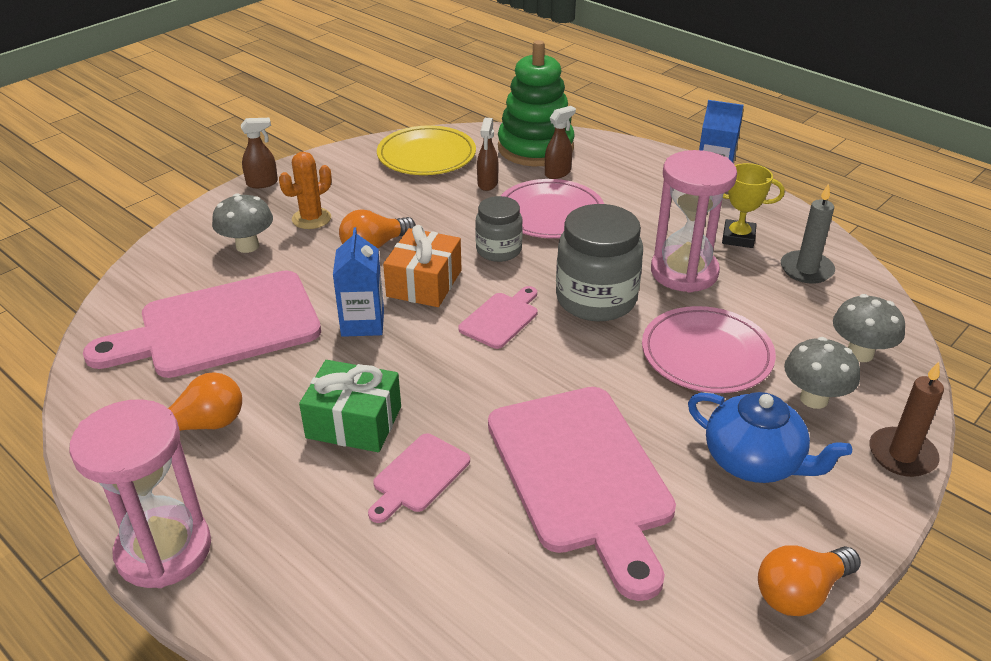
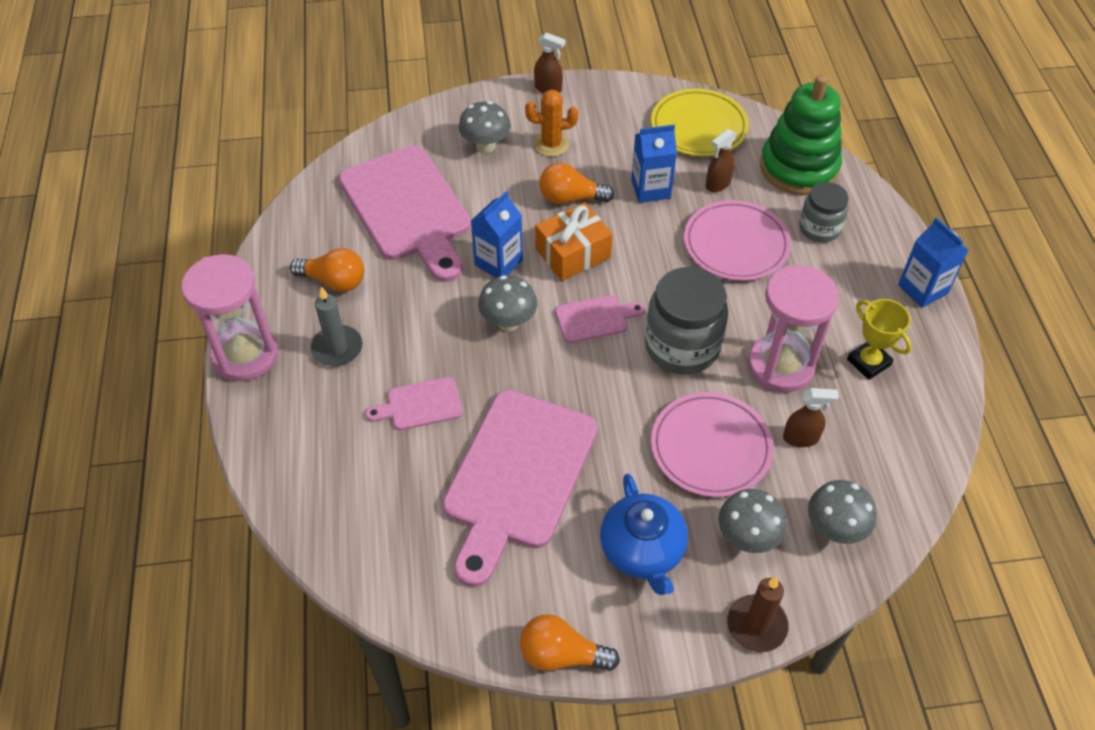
camera: 40 degrees right, 15 degrees up
pink cutting board [83,270,321,378] -> pink cutting board turned 135 degrees counterclockwise [339,146,471,282]
green gift [299,360,401,452] -> none
grey jar [475,196,523,262] -> grey jar moved to [799,182,848,242]
brown spray bottle [545,106,576,179] -> brown spray bottle moved to [783,388,839,447]
grey candle [781,183,835,284] -> grey candle moved to [311,287,363,366]
none -> grey mushroom [478,275,537,331]
none -> blue carton [631,124,677,203]

